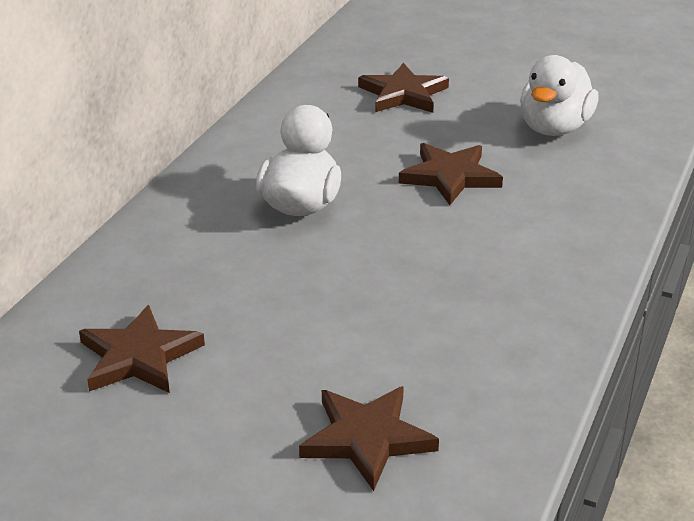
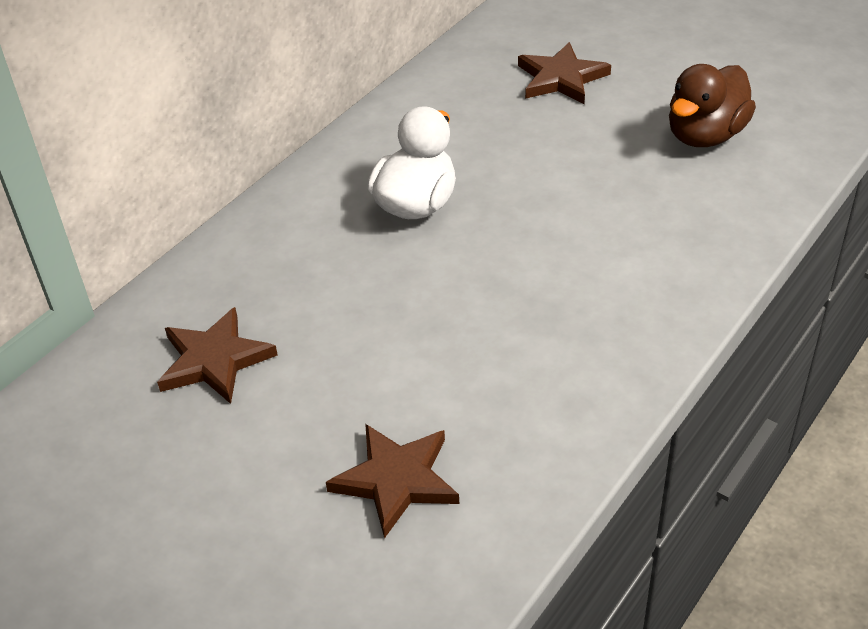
camera: 15 degrees right, 10 degrees up
brown star [399,143,503,205] -> none
white duck [520,55,599,136] -> brown duck [669,64,756,147]

